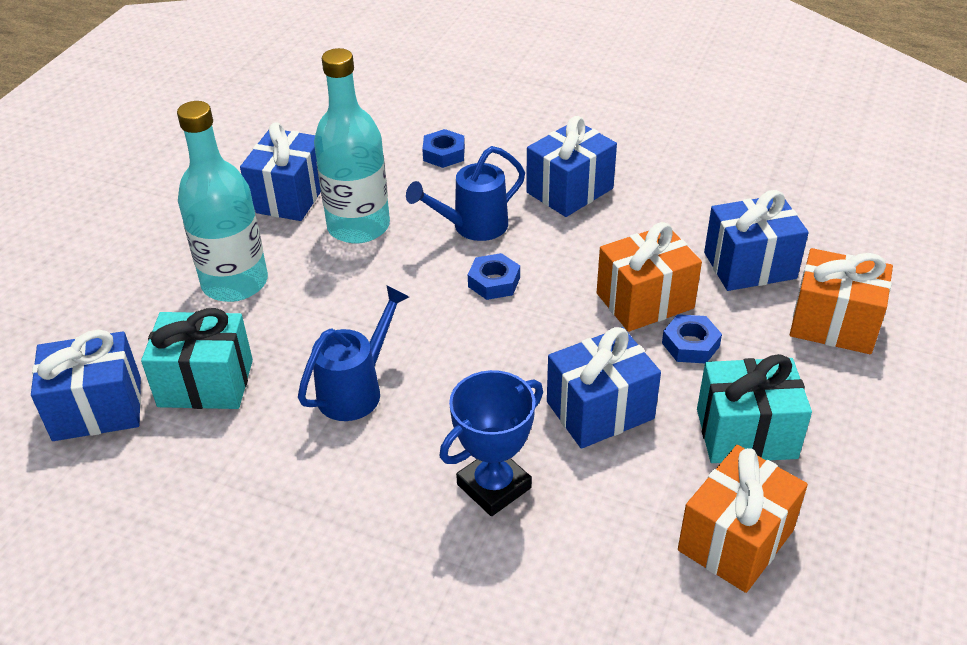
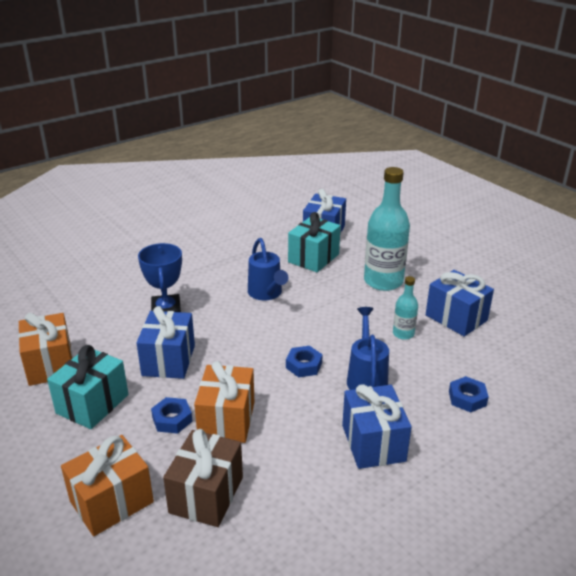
camera: 120 degrees right, 10 degrees down
turquoise bottle [314,48,390,244] -> turquoise bottle [393,276,418,340], size x0.49
blue gift [704,190,809,291] -> brown gift [163,429,243,527]

